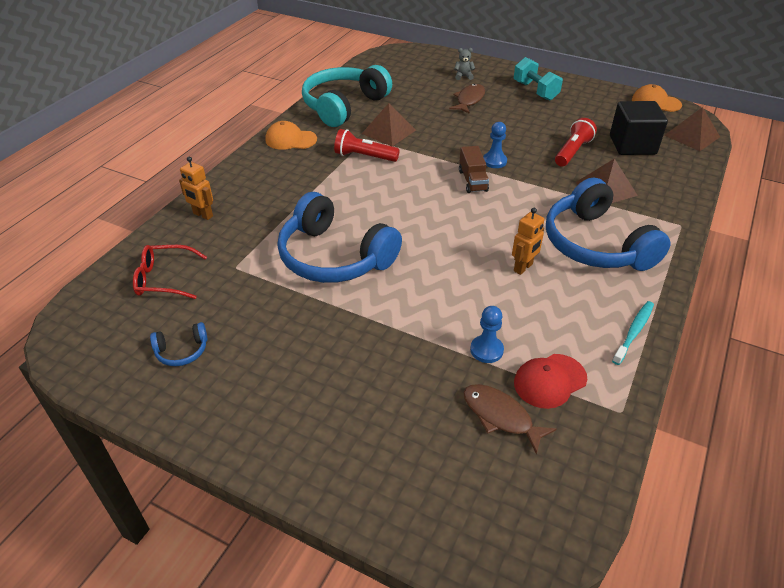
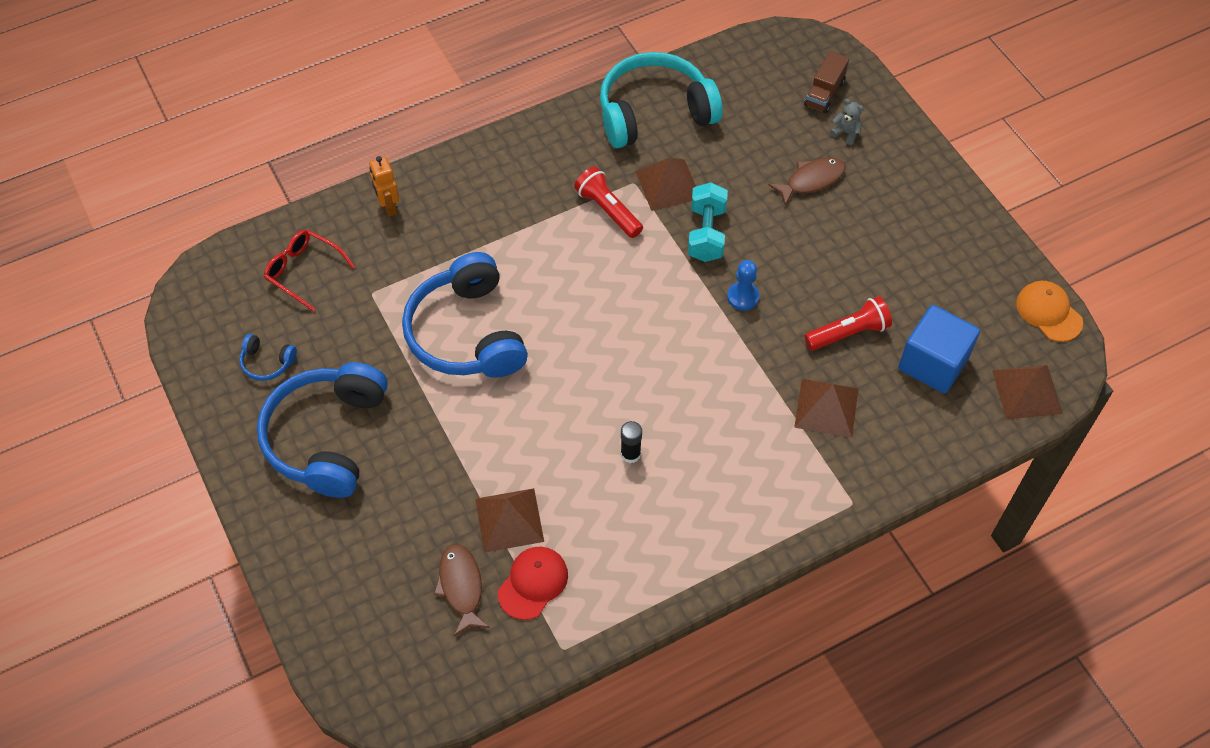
camera: 35 degrees right, 15 degrees up
orange cap [265,121,317,150] -> none
brown truck [459,146,489,193] -> brown truck moved to [804,51,849,113]
blue pawn [470,306,504,363] -> brown pyramid [476,488,544,553]
orange robot [512,208,544,275] -> black glue stick [621,421,642,463]
turquoise dumbbell [514,57,563,101] -> turquoise dumbbell moved to [688,182,728,262]
red cap [514,354,587,409] -> red cap turned 120 degrees clockwise [498,547,568,620]
blue headphones [546,177,671,271] -> blue headphones moved to [257,362,388,498]
black cube [610,101,668,155] -> blue cube [898,305,980,394]
turquoise toothbrush [612,301,654,365] -> none

